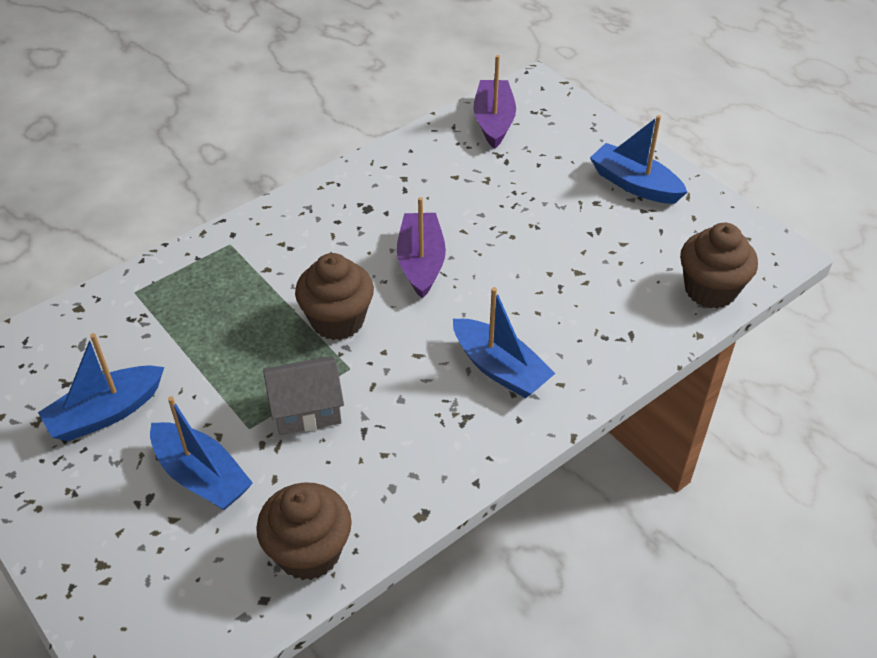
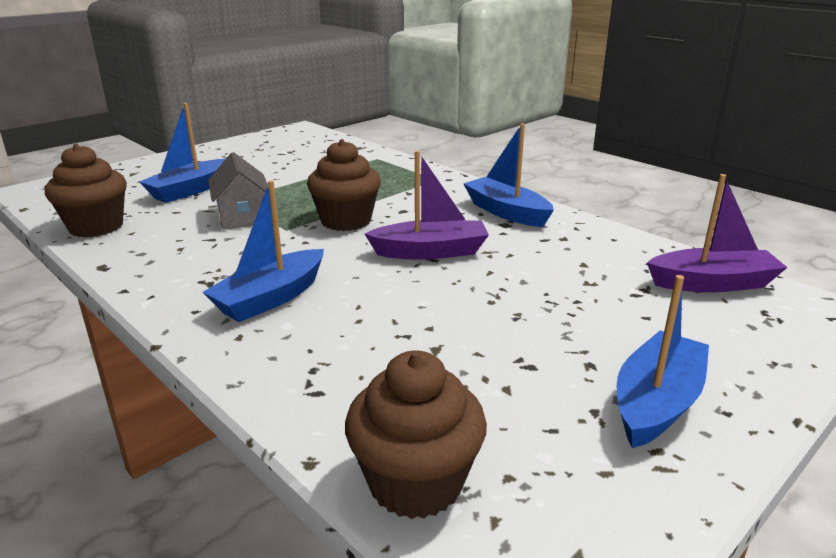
camera: 85 degrees right, 20 degrees down
blue boat [38,333,164,441] -> blue boat moved to [463,124,554,227]

